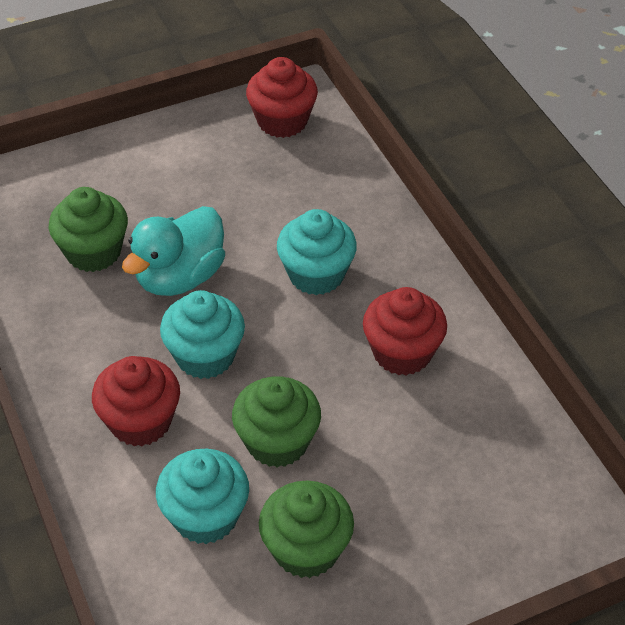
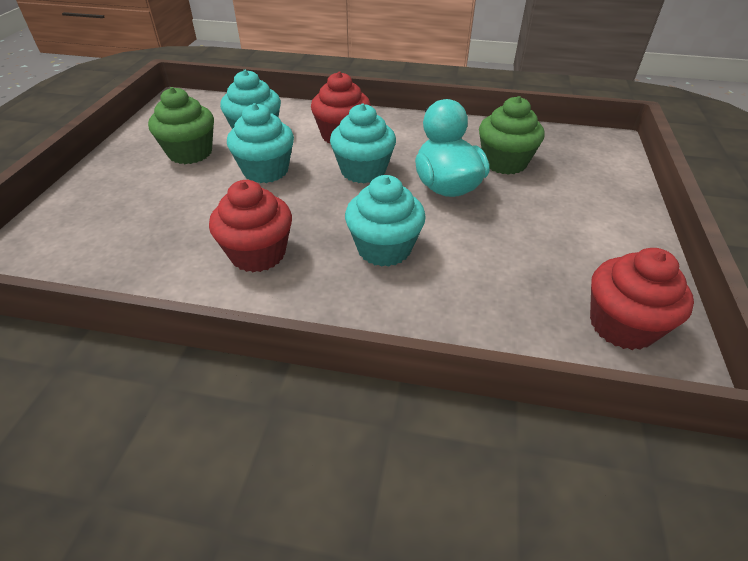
camera: 125 degrees right, 5 degrees down
green cupcake [232,376,321,468] -> turquoise cupcake [227,103,294,183]

